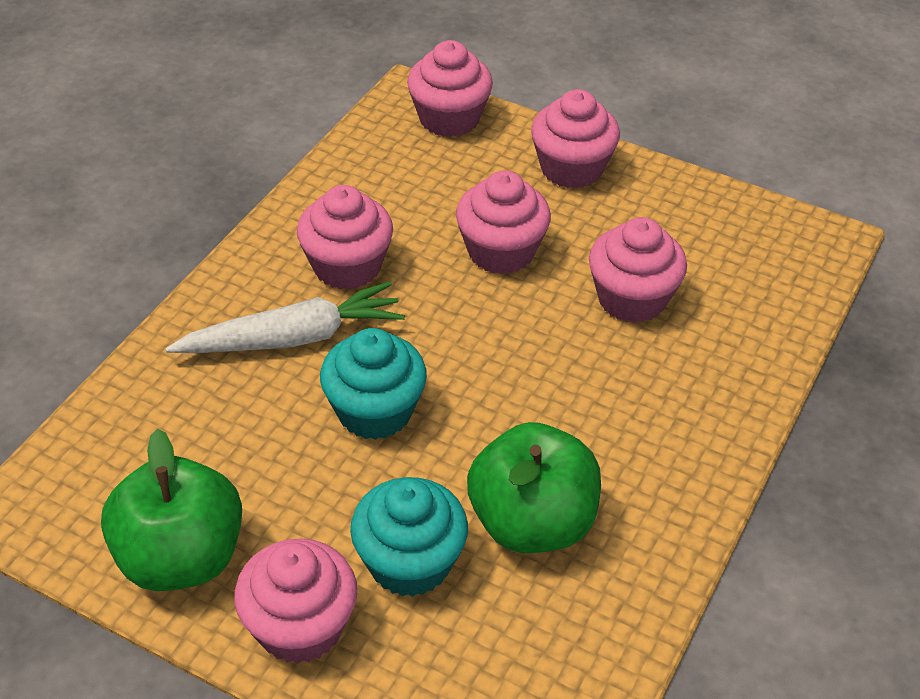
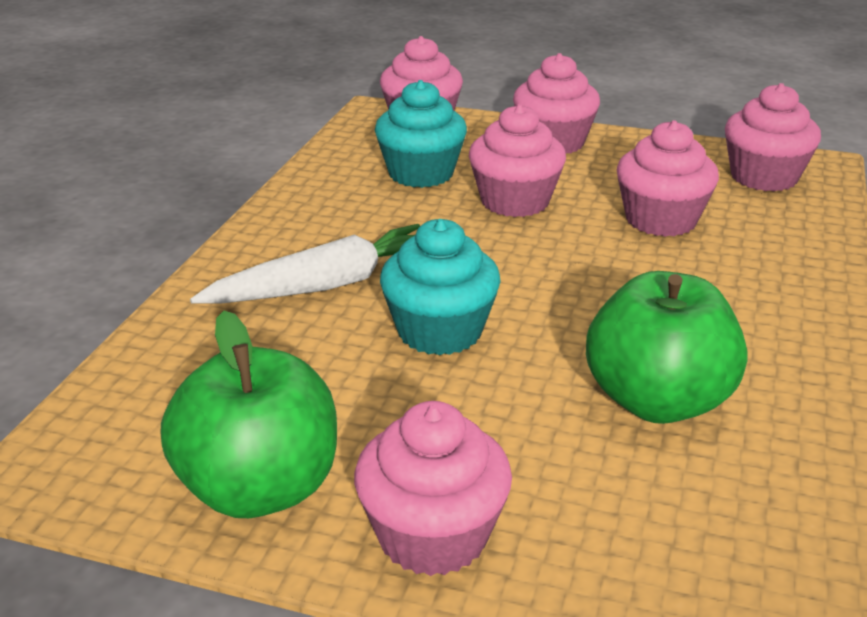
camera: 10 degrees left, 15 degrees down
pink cupcake [297,185,393,290] -> pink cupcake moved to [725,83,821,191]
turquoise cupcake [350,477,468,597] -> turquoise cupcake moved to [375,80,467,188]

